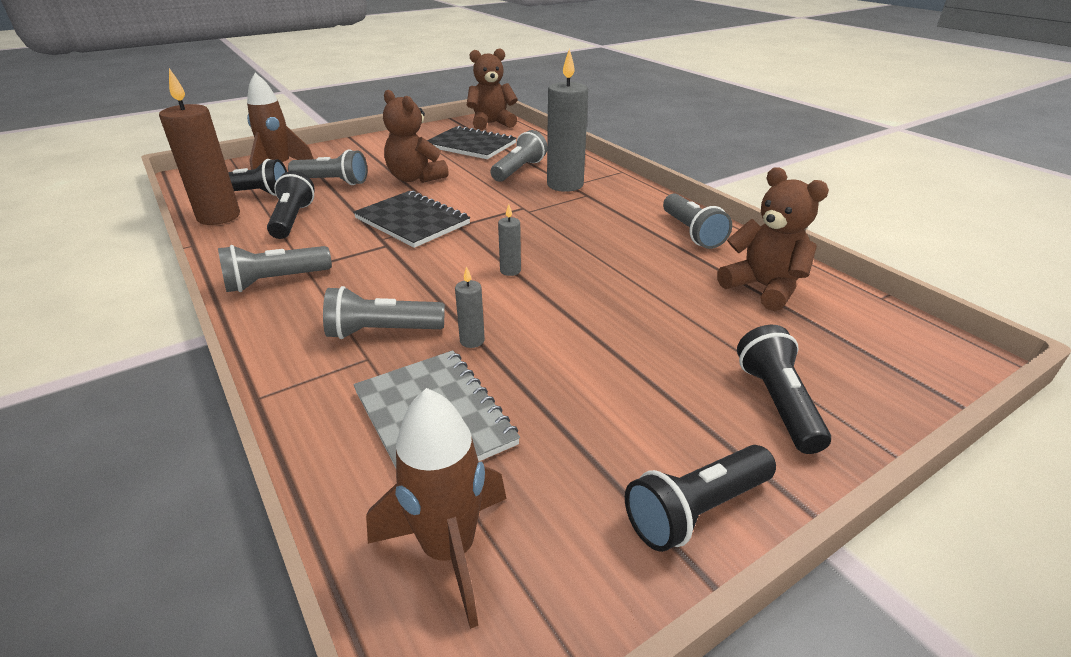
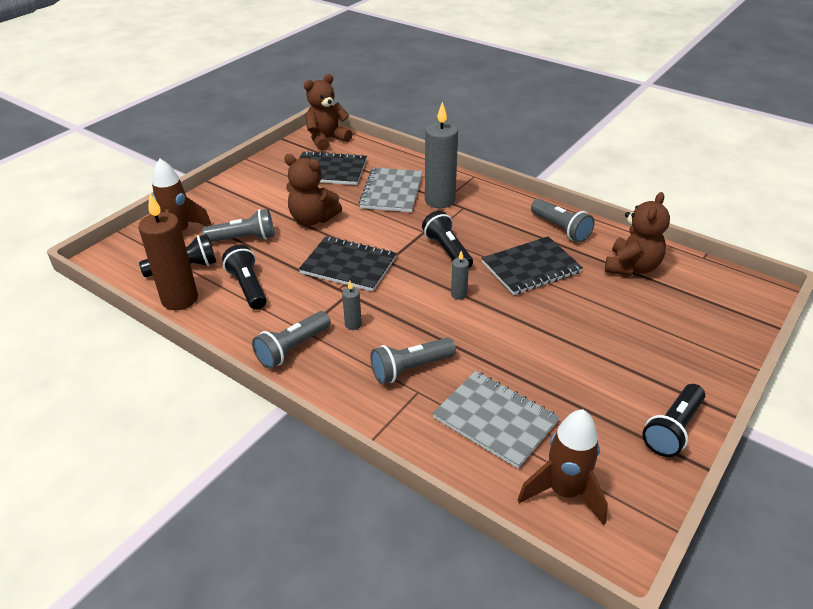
camera: 20 degrees left, 5 degrees up
grey candle [455,266,485,348] -> grey candle moved to [342,281,362,330]
grey flashlight [490,130,547,182] -> grey notebook [359,167,423,212]
brown teddy bear [717,167,829,311] -> brown teddy bear turned 90 degrees clockwise [605,192,670,276]
black flashlight [737,325,831,454] -> black flashlight moved to [422,211,473,268]
none -> black notebook [482,236,583,295]

